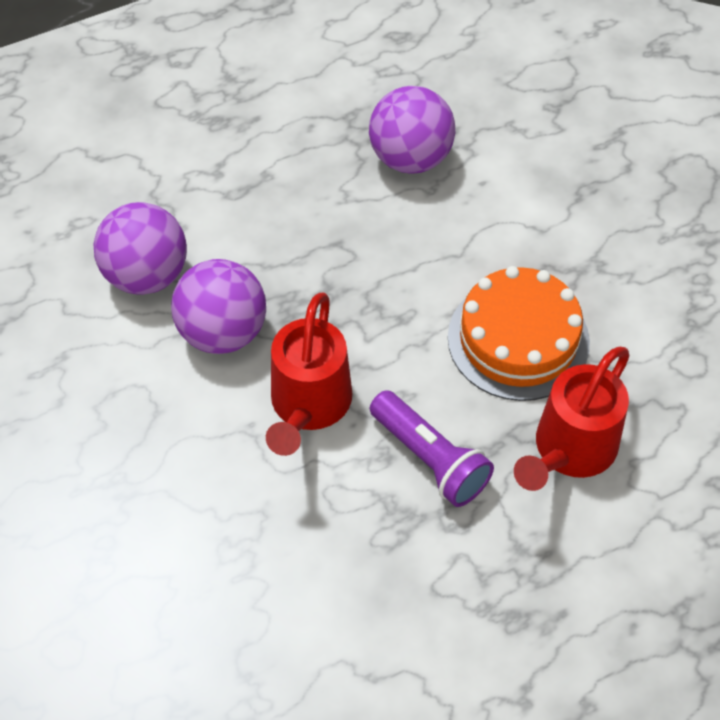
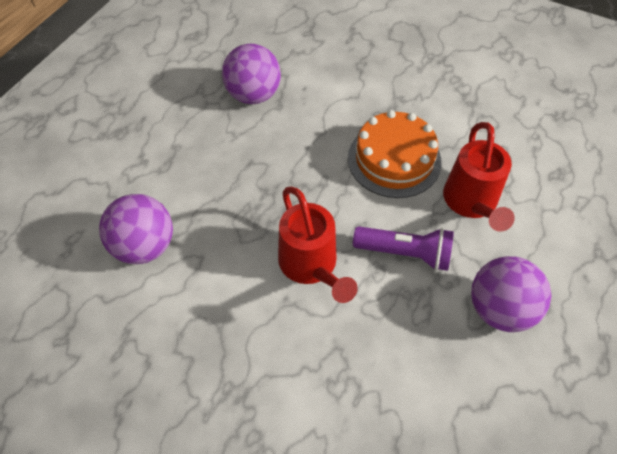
camera: 35 degrees left, 0 degrees up
purple ball [171,259,266,354] -> purple ball moved to [471,256,551,332]

